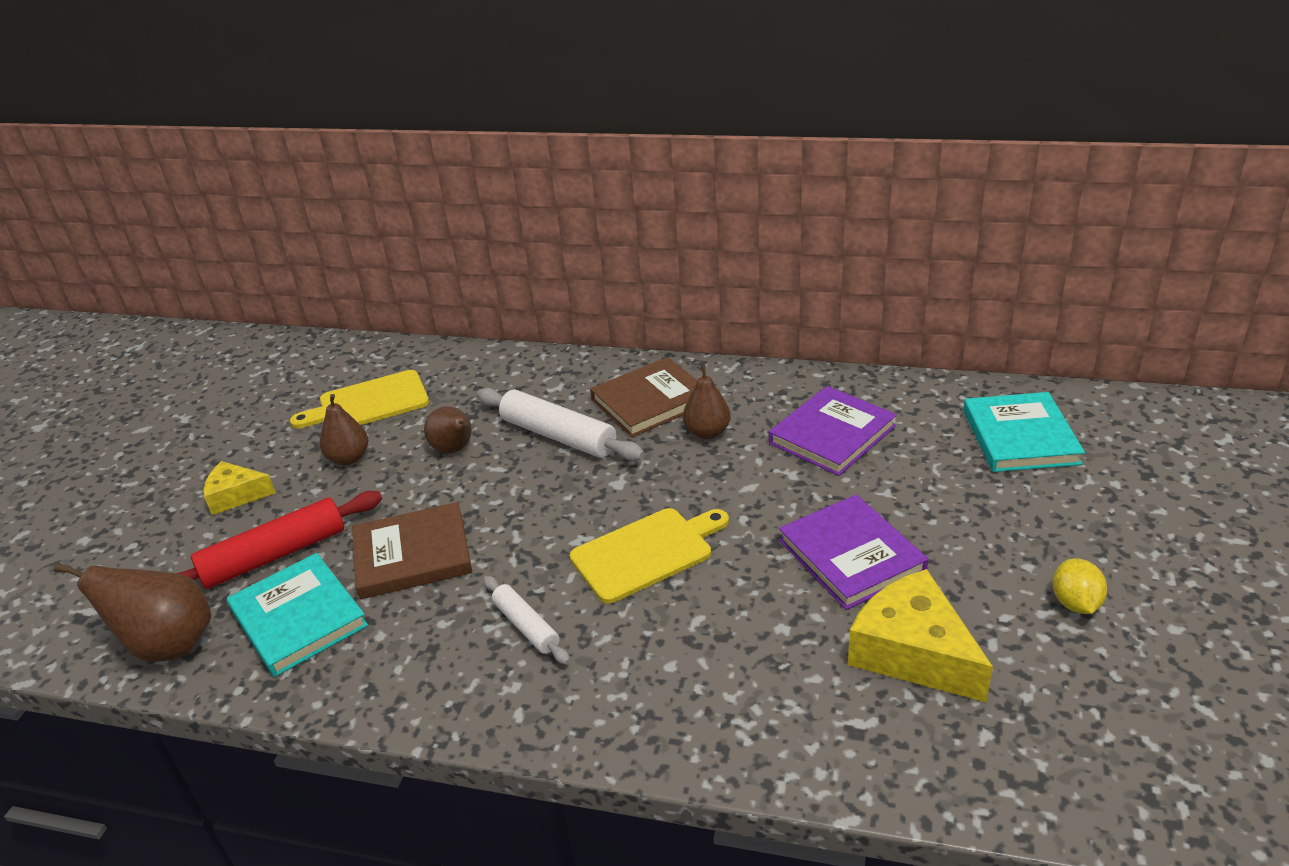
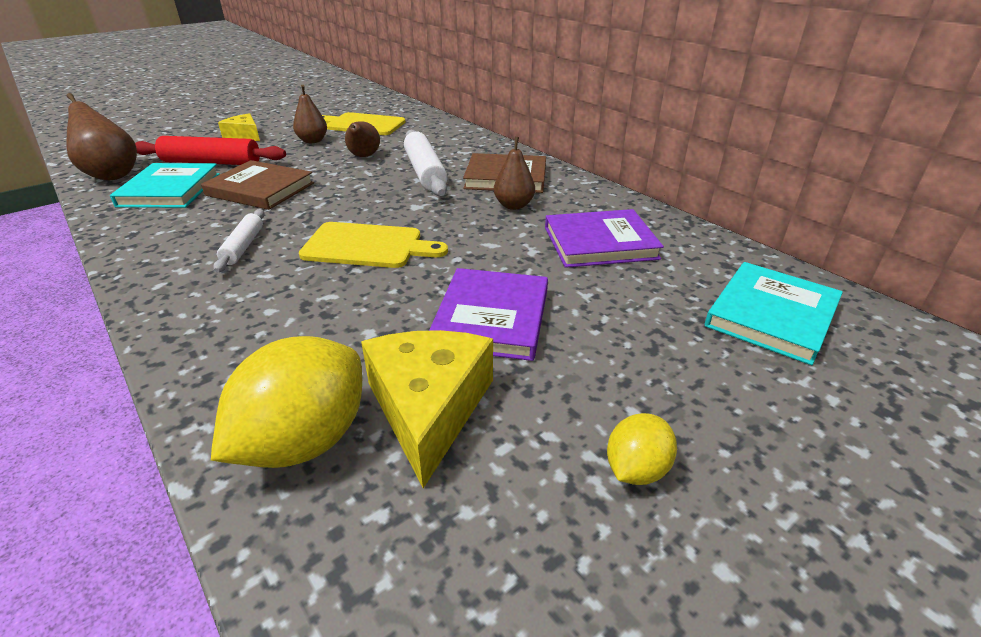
camera: 35 degrees right, 0 degrees up
none -> yellow lemon [211,336,362,468]

